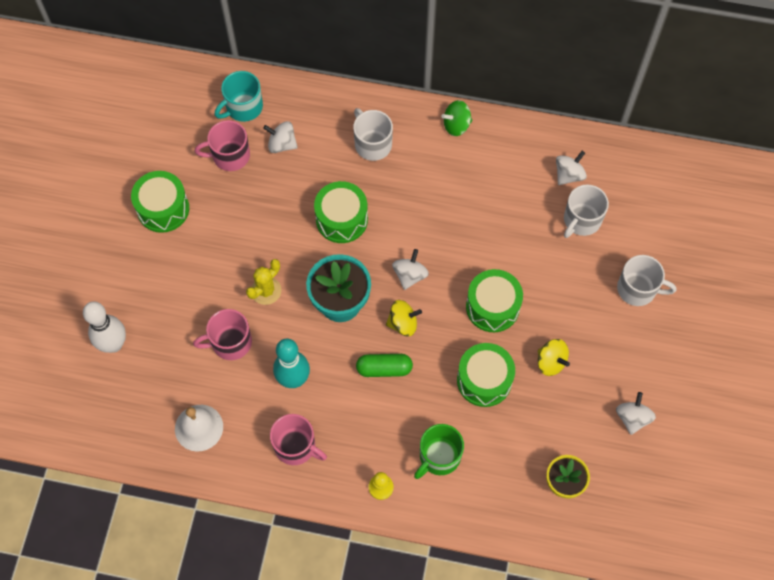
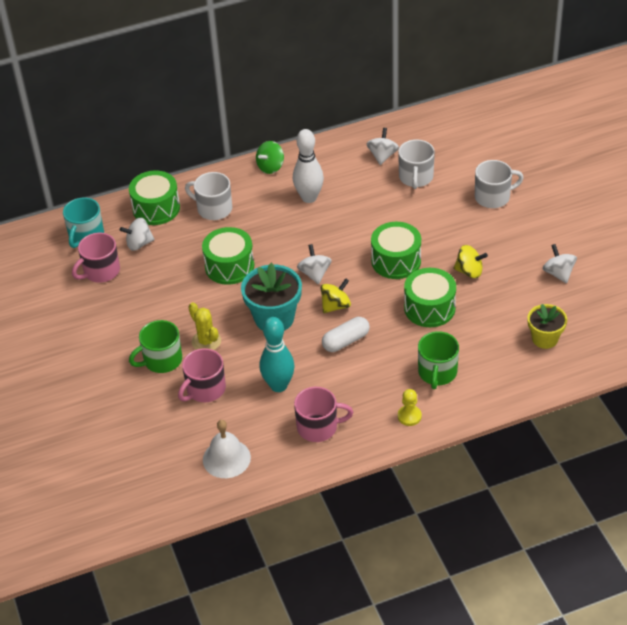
camera: 30 degrees left, 20 degrees down
white bowling pin [83,301,126,353] -> white bowling pin moved to [293,129,324,203]
green drum [131,171,189,233] -> green drum moved to [129,170,180,225]
yellow cactus [246,259,282,305] -> yellow cactus turned 45 degrees counterclockwise [189,302,221,350]
green capsule [356,354,413,377] -> white capsule [322,317,370,352]
none -> green mug [129,320,182,373]

